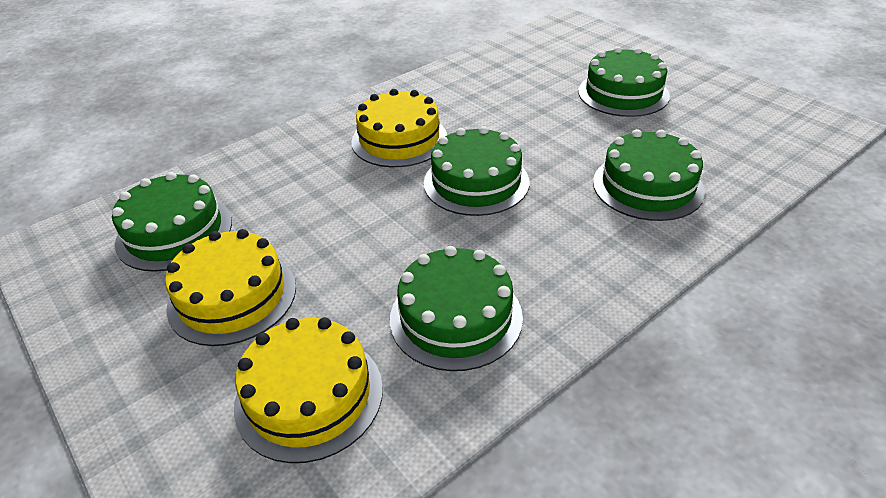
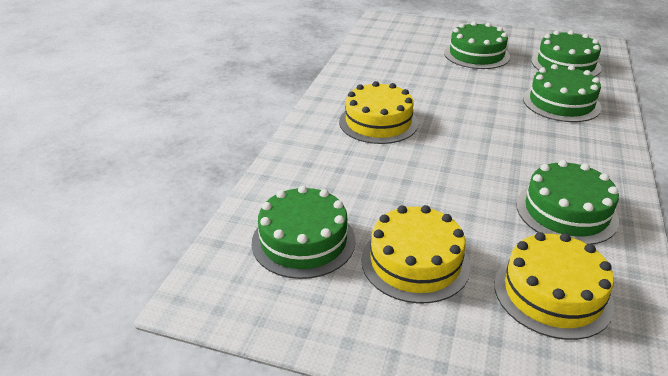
camera: 35 degrees left, 5 degrees down
green cake [424,126,529,216] -> green cake moved to [531,30,601,77]

